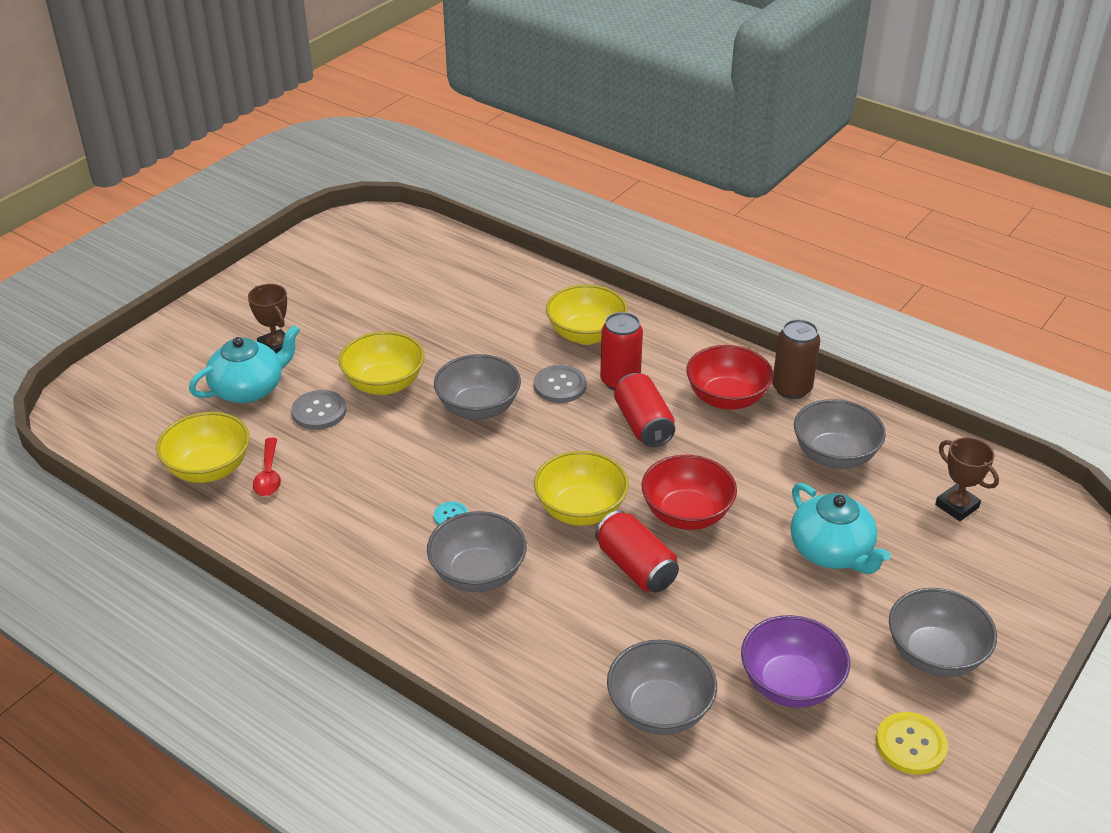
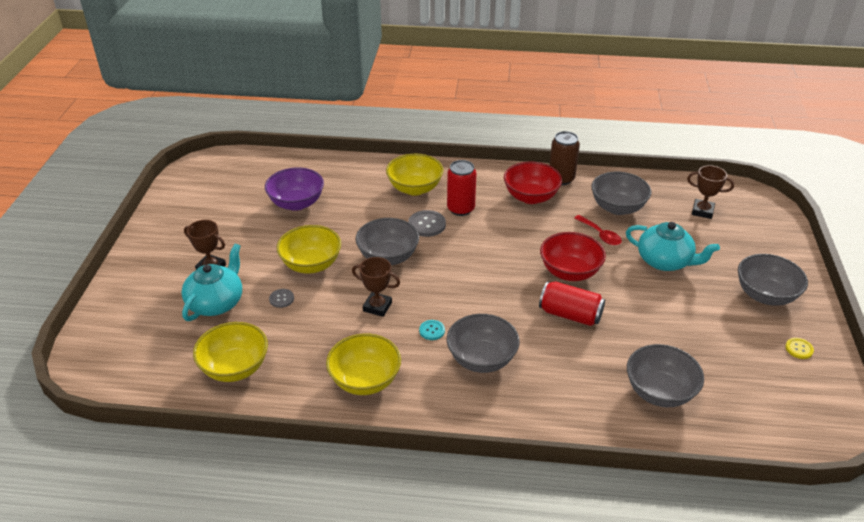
camera: 30 degrees left, 0 degrees up
red spoon [253,438,281,496] -> red spoon moved to [574,215,622,245]
grey button [291,390,346,430] -> grey button [269,289,294,308], size x0.59
yellow bowl [534,451,629,526] -> yellow bowl moved to [326,334,401,395]
red can [614,373,675,447] -> none
purple bowl [741,615,850,708] -> purple bowl moved to [265,167,324,211]
yellow button [876,712,948,775] -> yellow button [785,338,814,359], size x0.59
none -> brown trophy [352,257,400,317]

